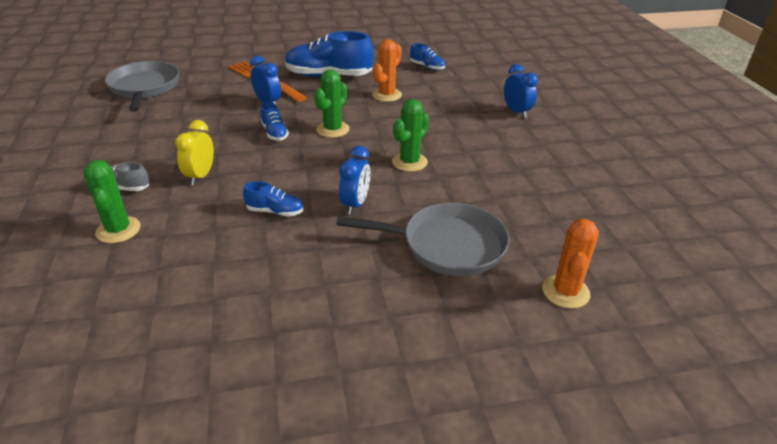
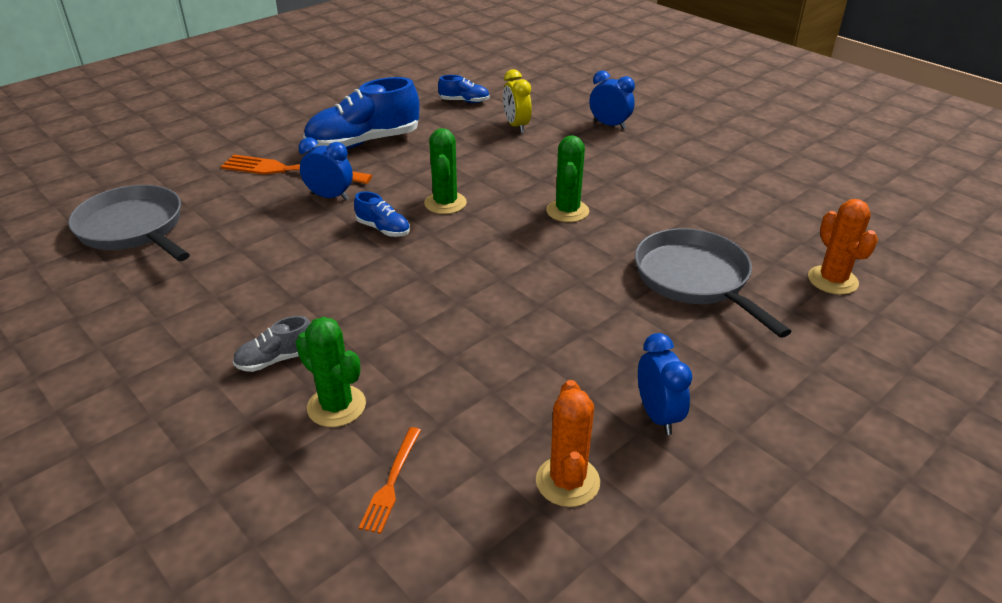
camera: 30 degrees left, 0 degrees up
yellow clock [175,120,214,185] -> yellow clock moved to [503,69,532,133]
blue shoe [243,181,303,217] -> none
grey pan [336,203,509,276] -> grey pan turned 90 degrees counterclockwise [635,228,792,338]
blue clock [339,146,371,215] -> blue clock moved to [638,333,692,435]
orange cactus [372,39,402,102] -> orange cactus moved to [536,380,600,507]
none -> orange fork [359,427,421,534]

